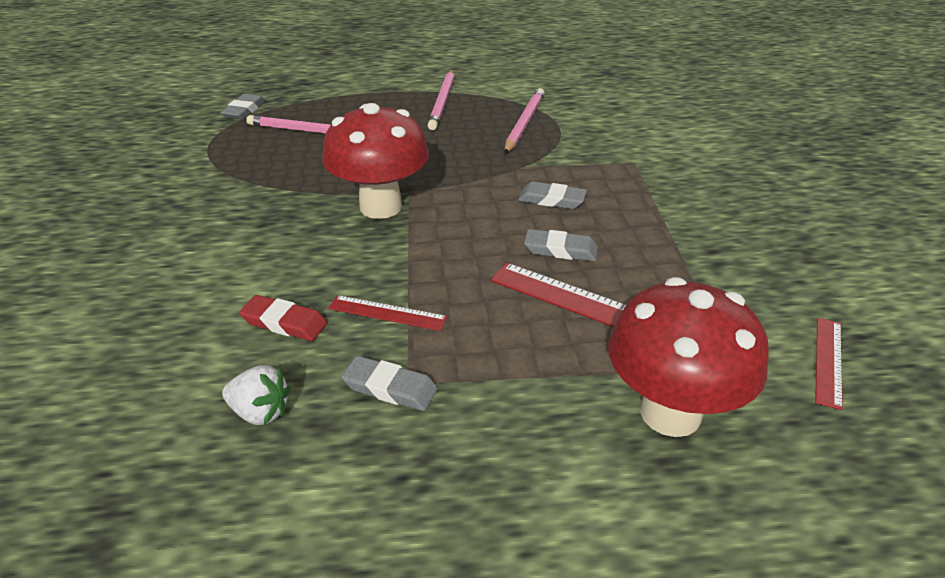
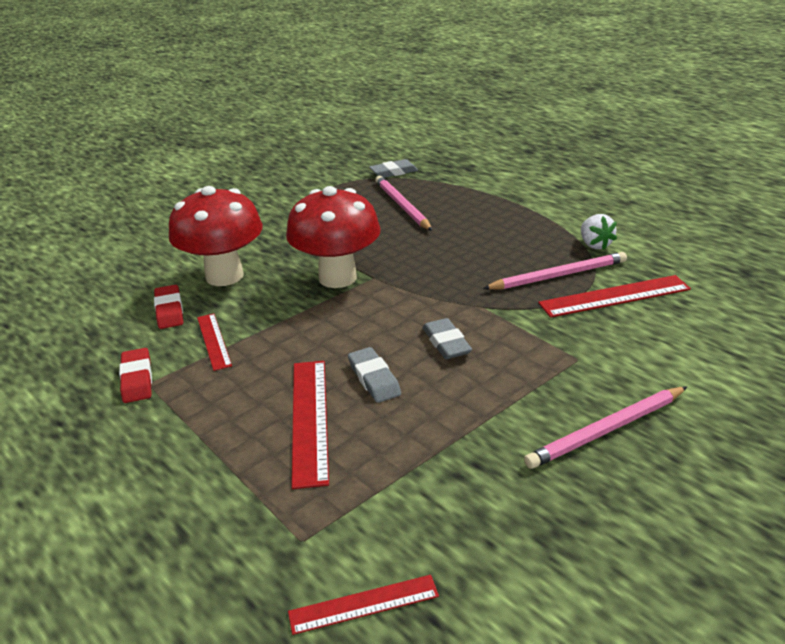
camera: 55 degrees right, 5 degrees down
white strawberry [222,365,291,425] -> white strawberry moved to [581,214,617,250]
grey eraser [342,356,438,411] -> red eraser [119,348,152,403]
pink pencil [427,70,455,130] -> pink pencil moved to [524,387,687,469]
red mushroom [608,277,769,437] -> red mushroom moved to [169,186,263,286]
none -> red ruler [538,275,691,318]

